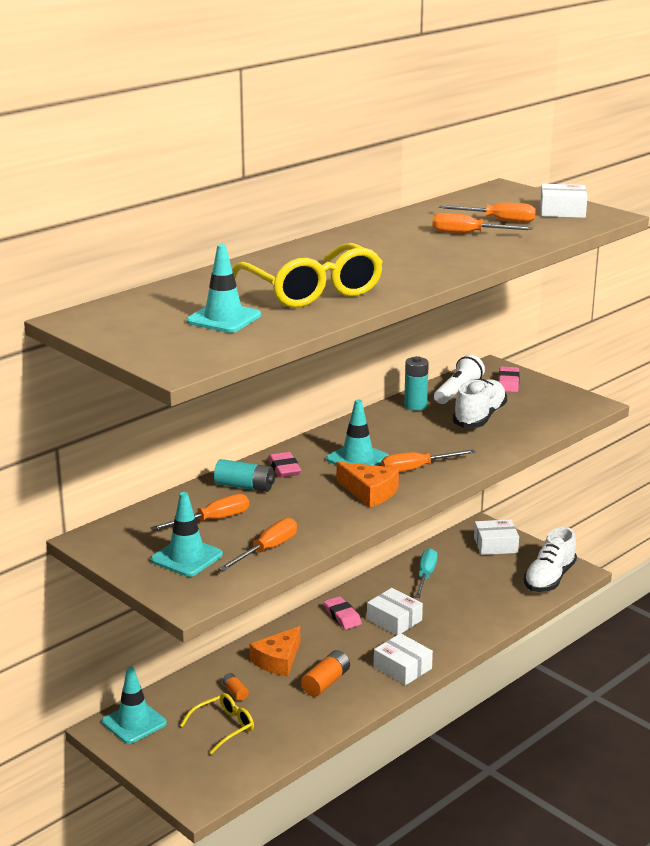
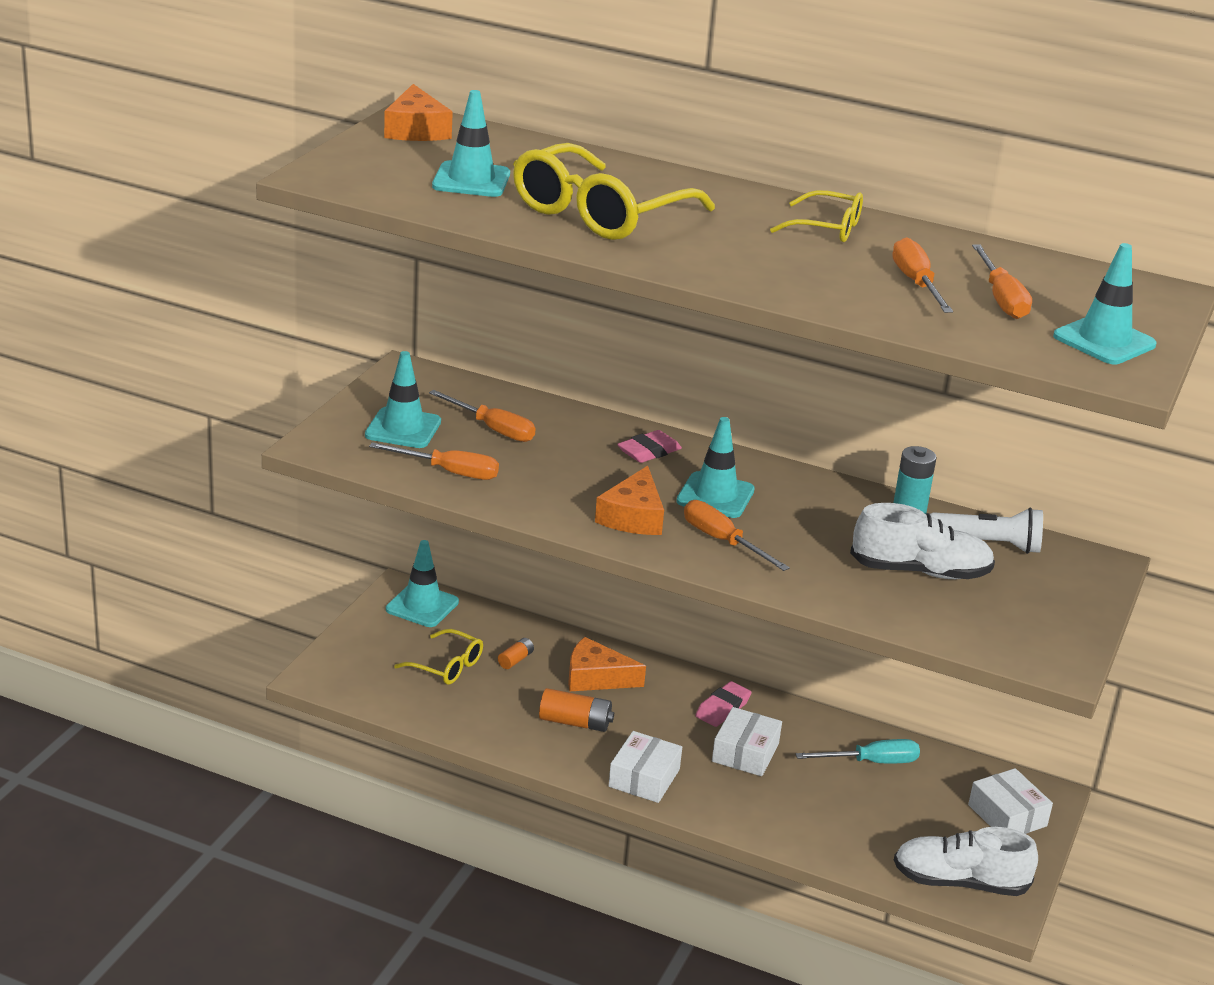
camera: 65 degrees right, 5 degrees up
turquoise battery [214,459,275,492] -> none
pink eraser [498,366,520,392] -> none
white box [540,184,587,218] -> turquoise traffic cone [1053,243,1157,364]
none -> orange cheese [384,84,453,141]
none -> yellow glasses [770,190,863,242]

